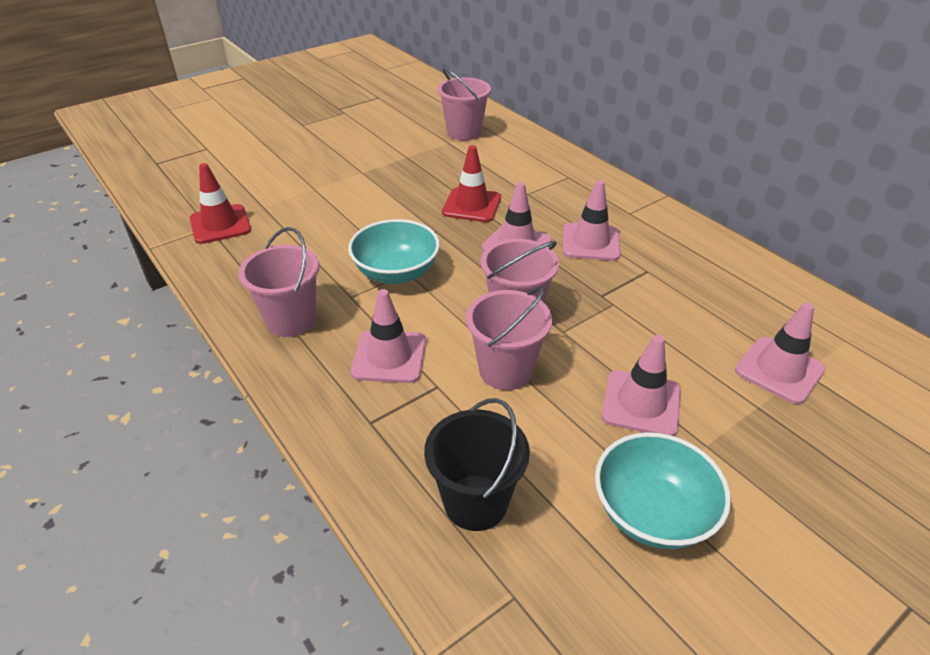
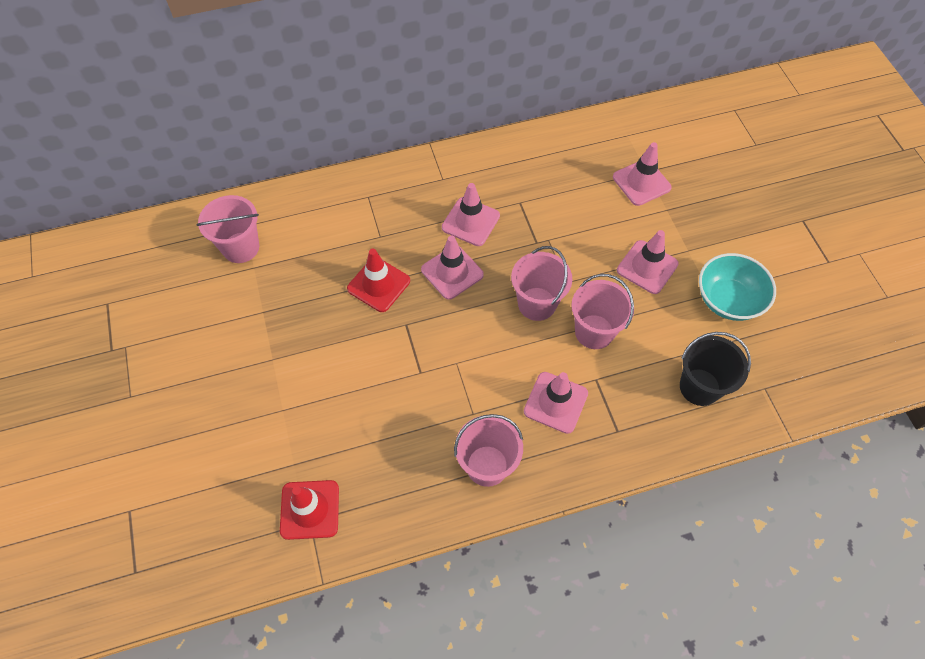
camera: 70 degrees left, 20 degrees up
turquoise bowl [348,219,440,284] -> none

